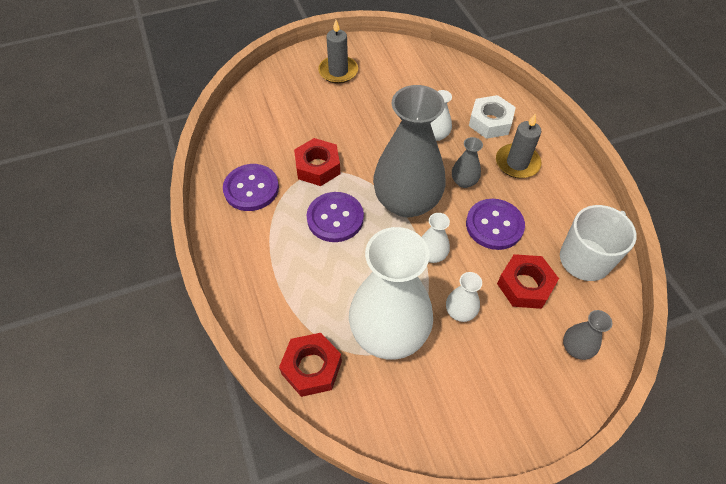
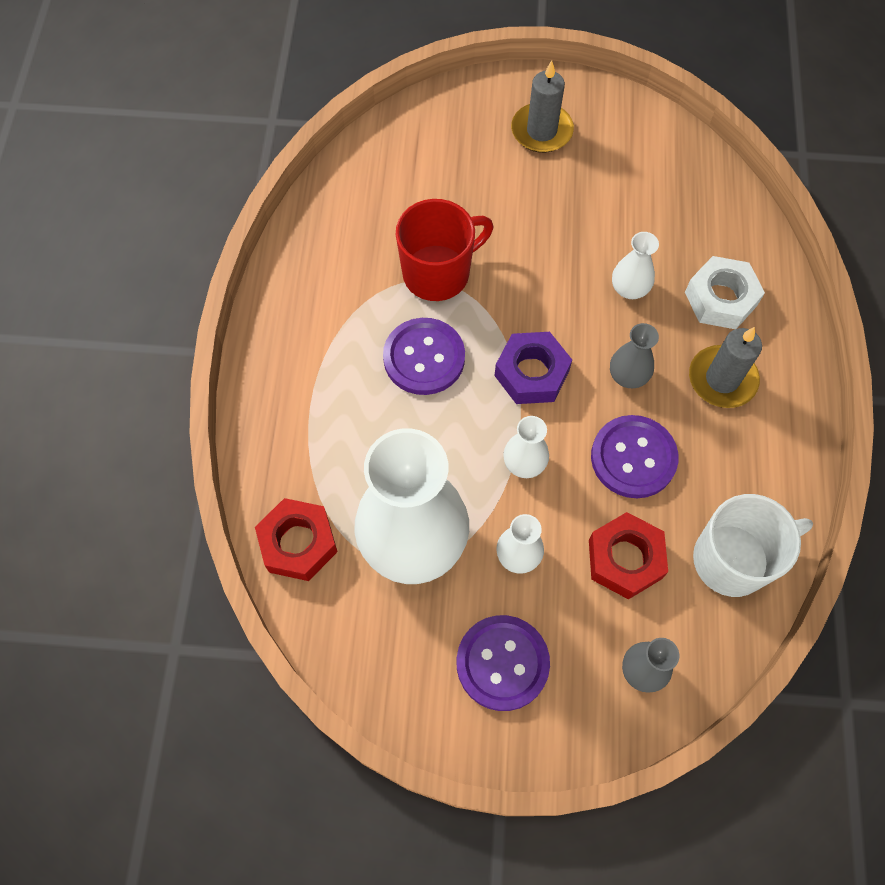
camera: 25 degrees right, 10 degrees up
purple button [223,164,279,211] -> purple button moved to [457,615,550,711]
red nut [294,138,340,186] -> red mug [396,199,493,301]
grey vase [373,85,446,218] -> purple nut [495,332,572,404]

